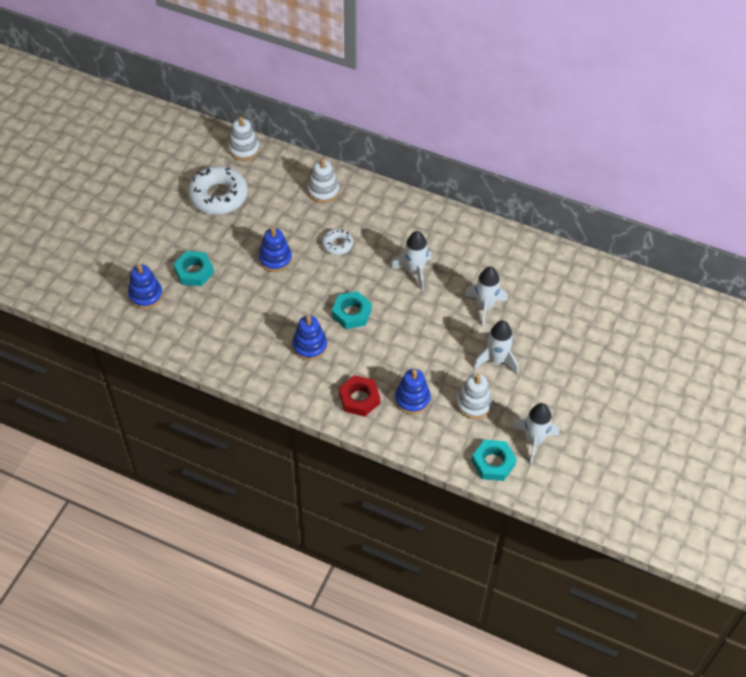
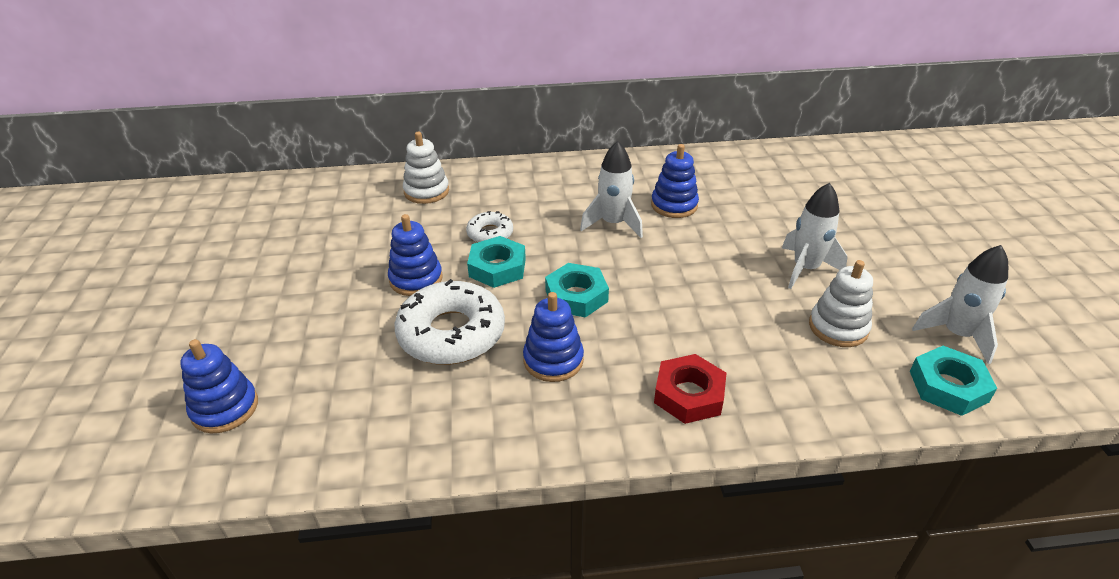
camera: 30 degrees left, 15 degrees down
turquoise nut [173,251,214,286] -> turquoise nut moved to [467,236,526,288]
white donut [188,166,248,215] -> white donut moved to [394,279,505,365]
white stacking toy [228,116,260,161] -> none
blue stacking toy [395,369,431,414] -> blue stacking toy moved to [651,144,699,218]
white rocket [464,267,508,327] -> none

